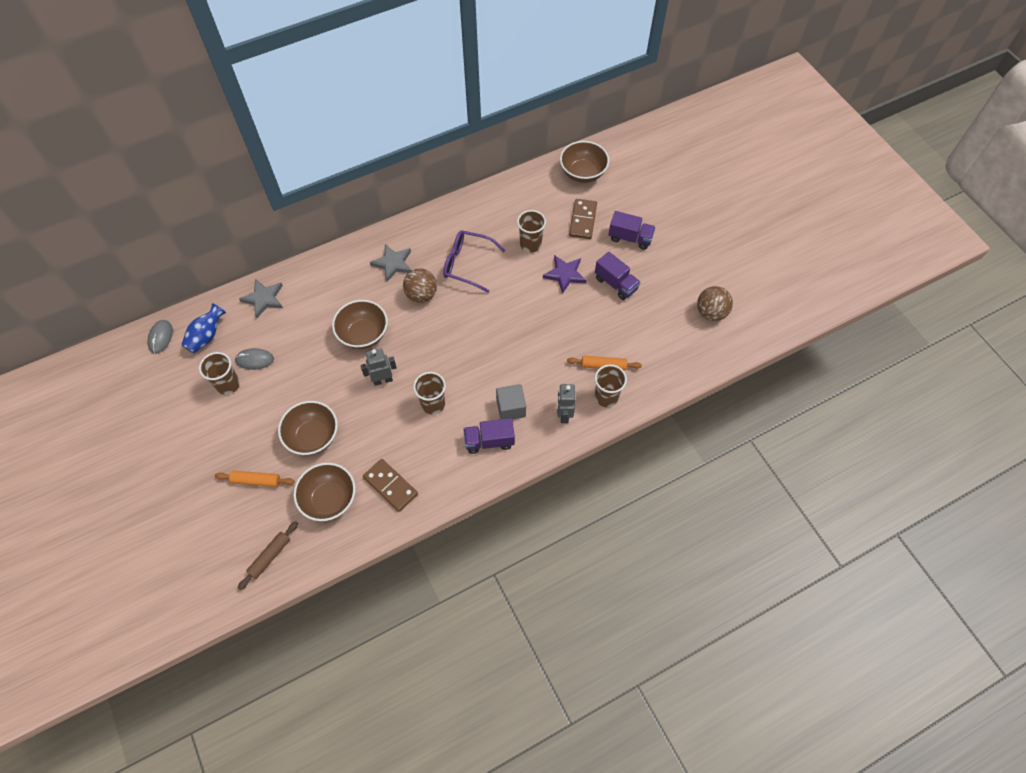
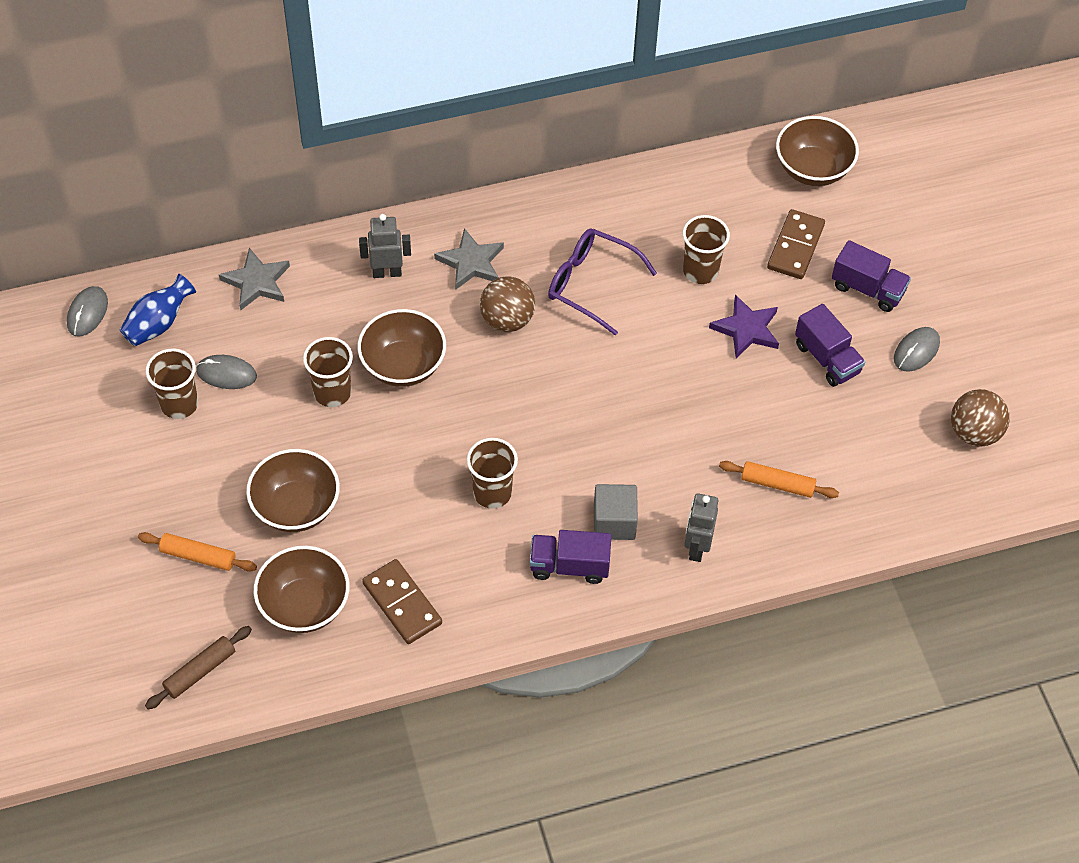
camera: 10 degrees right, 5 degrees down
grey robot [360,348,397,386] -> grey robot moved to [359,214,411,278]
brown cup [595,365,627,407] -> brown cup moved to [303,337,353,407]
none -> grey mouse [894,327,940,372]

